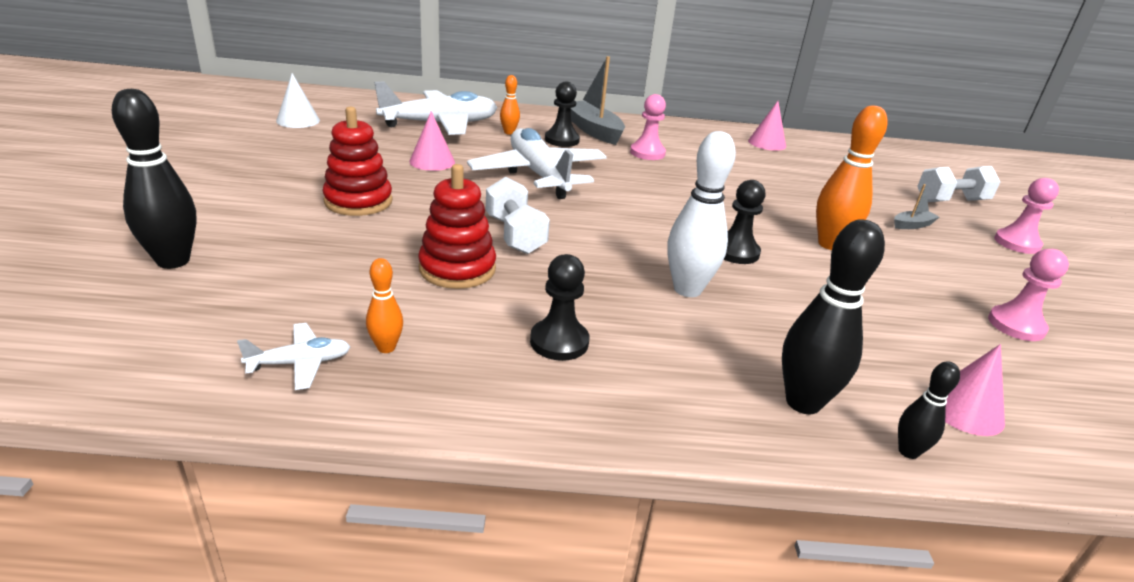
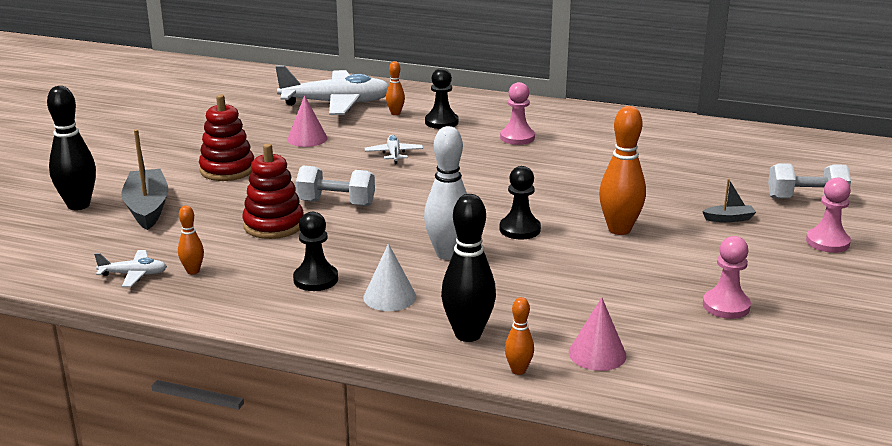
camera: 20 degrees right, 5 degrees down
white cone [276,73,320,128] -> white cone moved to [363,243,416,311]
white plane [467,128,607,199] -> white plane [365,135,423,164], size x0.45
white dumbbell [486,177,550,254] -> white dumbbell turned 75 degrees counterclockwise [296,166,375,206]
grey boat [571,56,625,145] -> grey boat moved to [121,129,169,230]
pink cone [748,101,786,151] -> none
black bowling pin [898,361,960,459] -> orange bowling pin [505,297,534,375]

